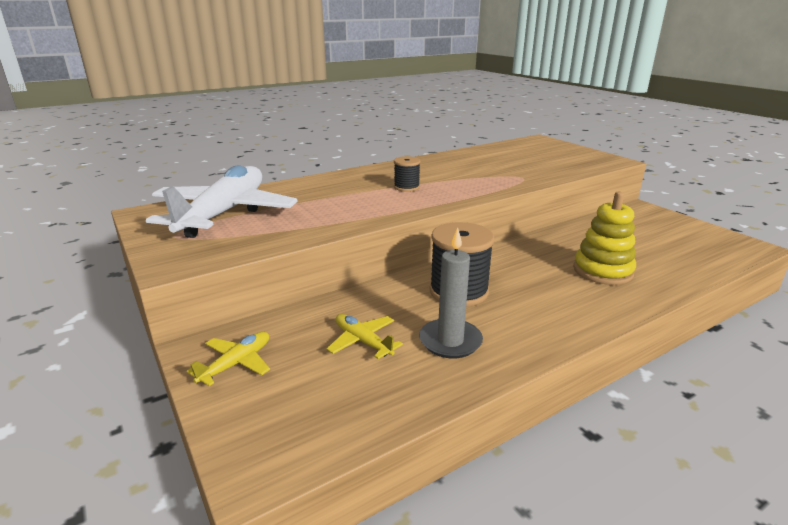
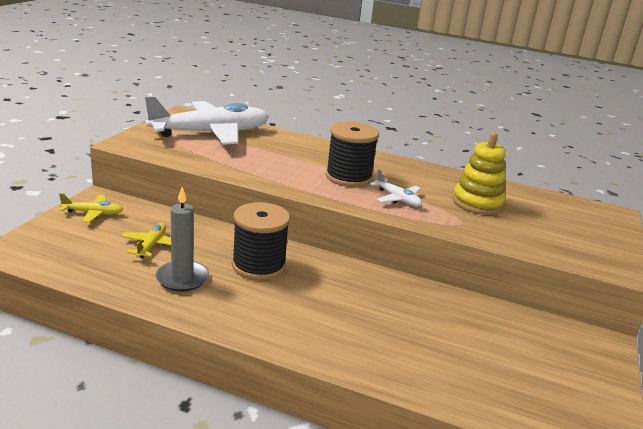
camera: 50 degrees right, 0 degrees up
black spool [394,156,421,192] -> black spool [326,121,379,187], size x1.83
yellow stacking toy [573,192,636,285] -> yellow stacking toy moved to [453,132,506,215]
none -> white plane [370,169,422,207]

